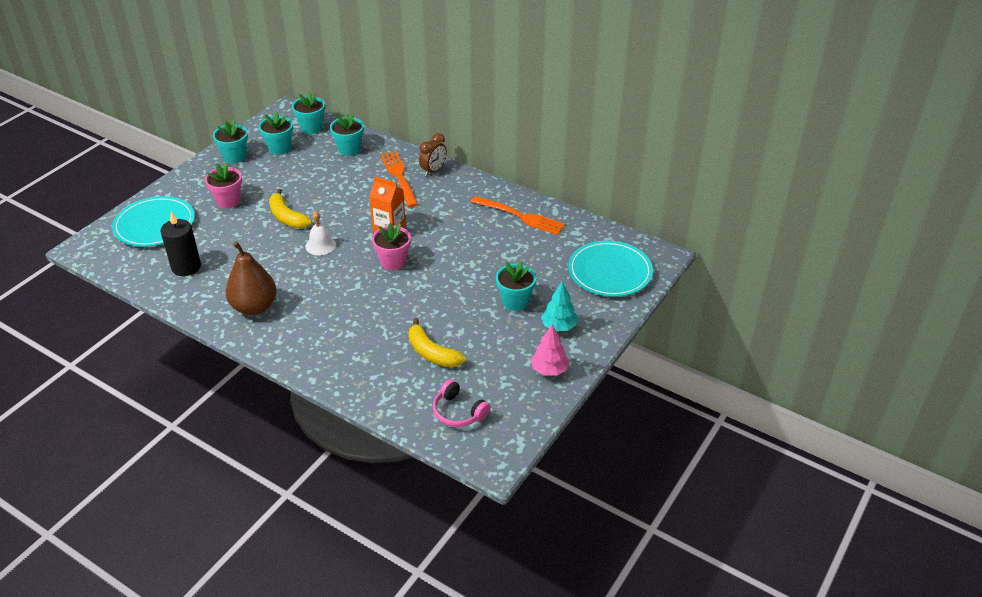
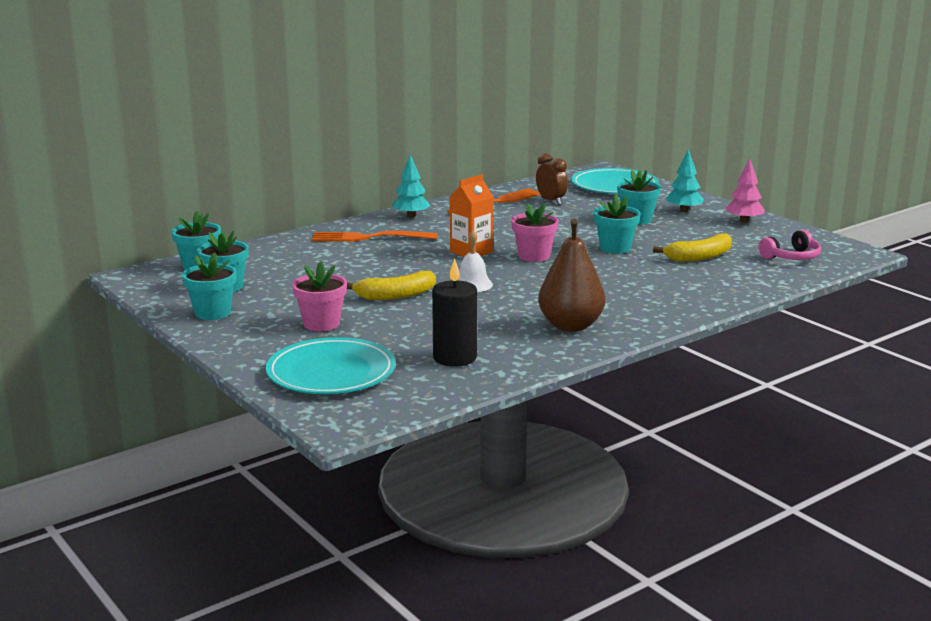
camera: 70 degrees left, 20 degrees down
turquoise flower pot [330,113,364,156] -> turquoise flower pot moved to [594,194,641,254]
brown clock [419,133,447,176] -> brown clock moved to [536,153,568,205]
none -> turquoise tree [392,155,431,218]

